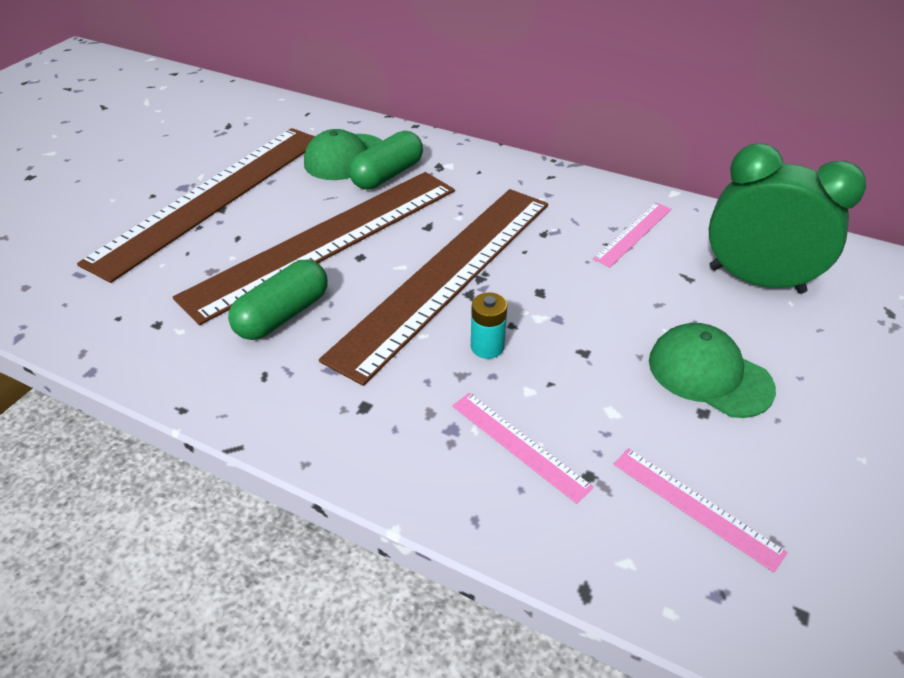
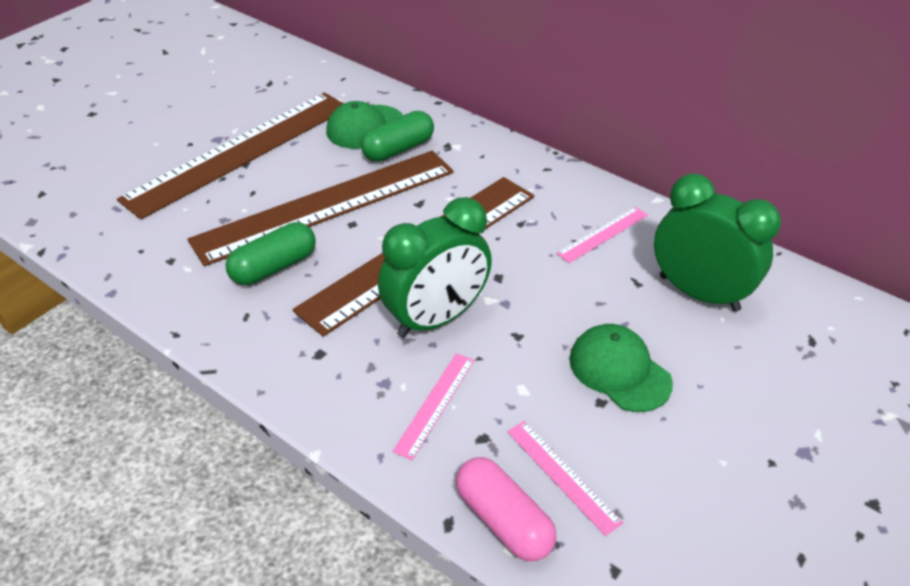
camera: 10 degrees right, 0 degrees up
pink ruler [452,393,594,504] -> pink ruler turned 60 degrees clockwise [392,353,475,460]
turquoise battery [471,292,507,359] -> green clock [378,197,492,338]
none -> pink capsule [456,457,556,561]

